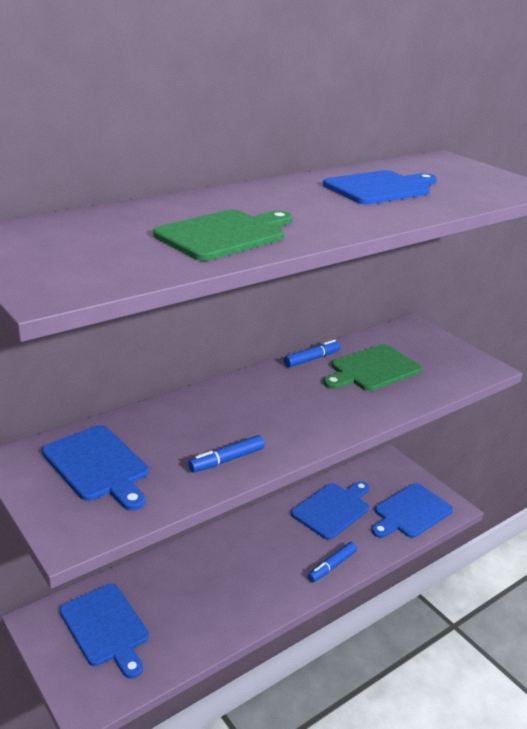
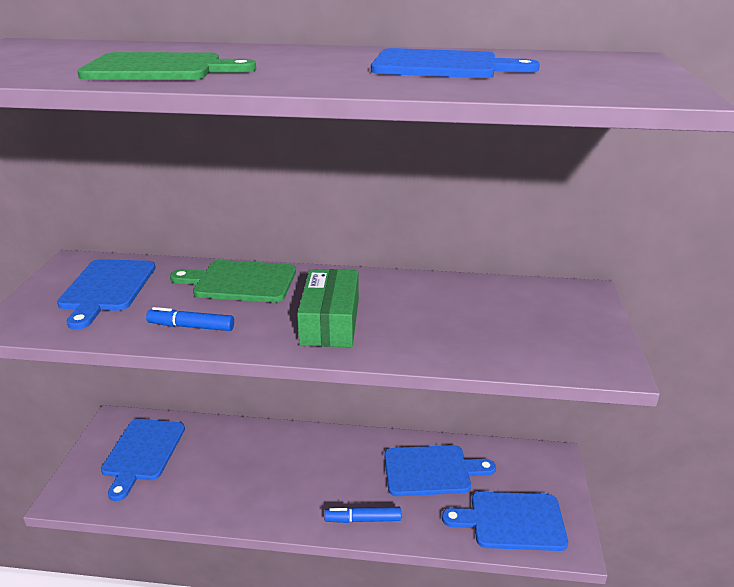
camera: 45 degrees right, 0 degrees up
blue marker [284,339,341,368] -> none
green cutting board [323,344,422,391] -> green cutting board moved to [170,260,296,303]
none -> green box [297,269,359,347]

